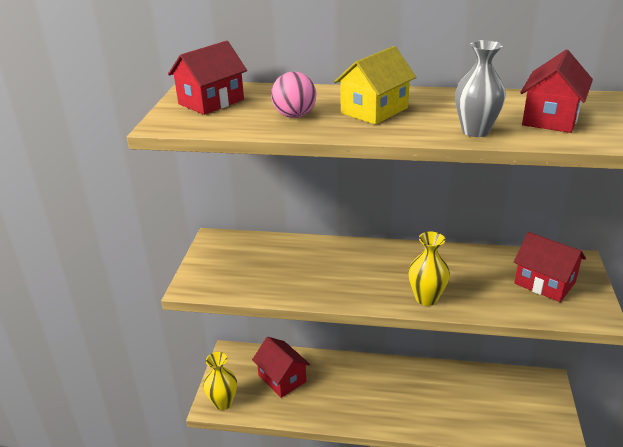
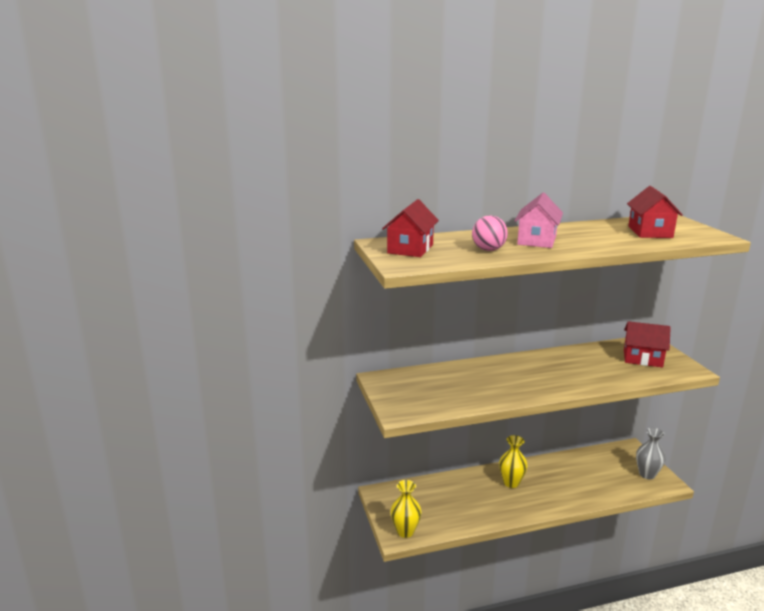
camera: 25 degrees left, 10 degrees down
red house [252,337,310,398] -> none
yellow house [334,46,416,125] -> pink house [514,193,563,248]
yellow vase [408,232,450,306] -> yellow vase moved to [499,435,528,488]
grey vase [455,40,506,137] -> grey vase moved to [636,428,666,479]

